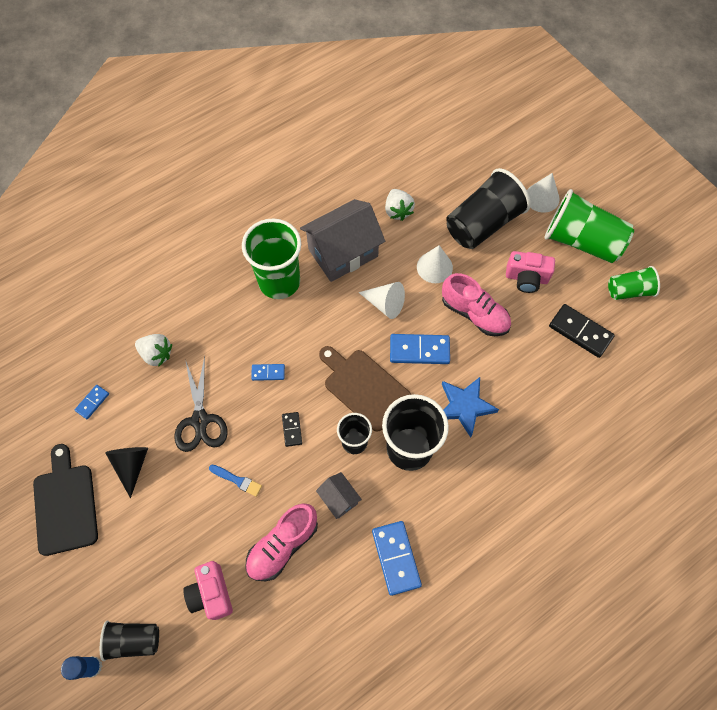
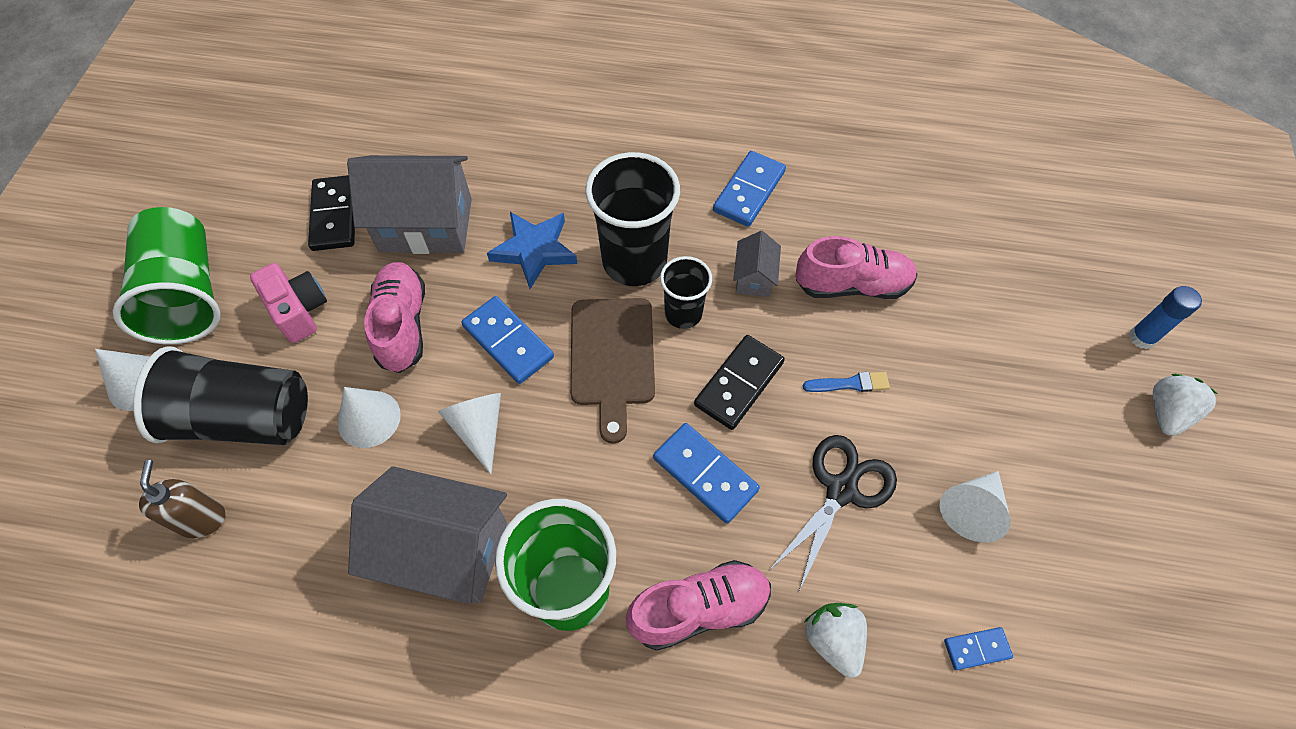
camera: 135 degrees left, 5 degrees down
black cutting board [33,444,98,556] -> none
black cup [100,621,159,661] -> none
black cone [105,447,148,498] -> white cone [939,471,1011,543]
pink camera [183,561,233,620] -> none
blue brush [209,465,262,497] -> blue brush turned 105 degrees clockwise [803,372,890,392]
blue domino [251,364,285,381] -> blue domino [653,423,760,524], size x1.84
black domino [282,412,302,447] -> black domino [694,335,785,430], size x1.84
white strawberry [385,189,415,221] -> white strawberry moved to [1153,374,1217,436]
green cup [608,266,660,300] -> none
none -> brown soap dispenser [139,460,225,538]
none -> grey house [347,155,472,254]
none -> pink shoe [626,560,771,651]

